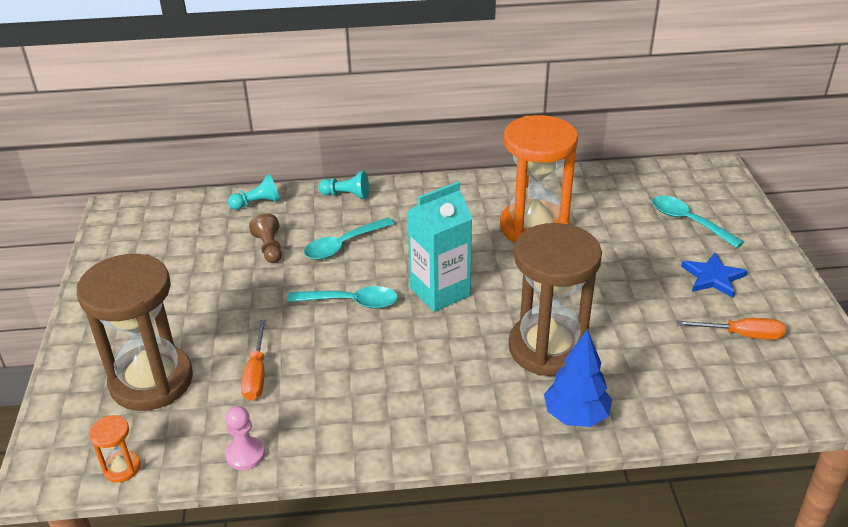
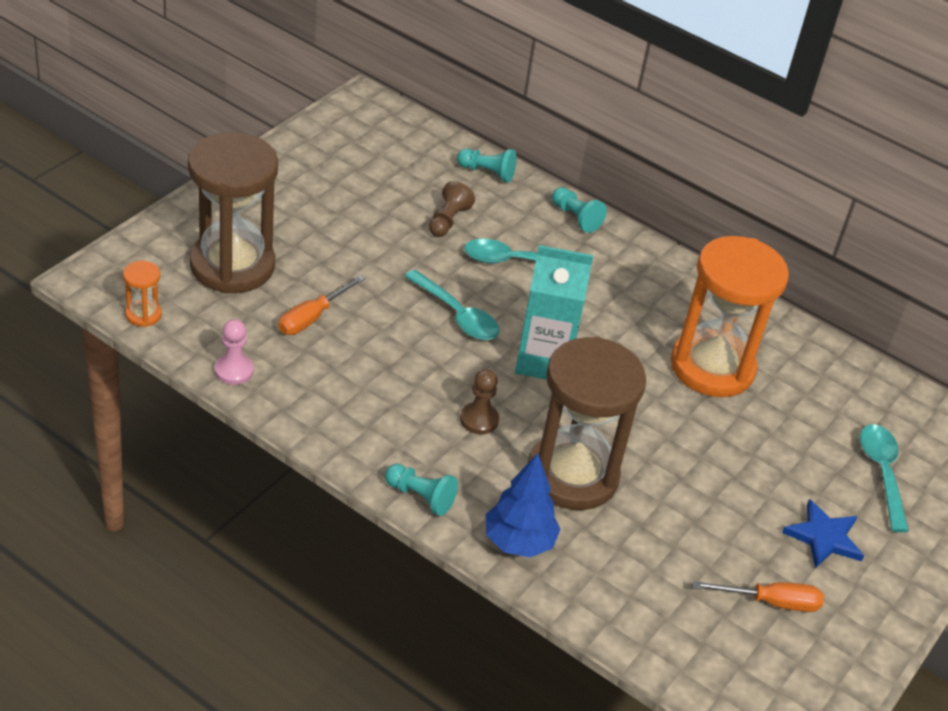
camera: 35 degrees right, 5 degrees up
orange screwdriver [677,318,786,340] -> orange screwdriver turned 45 degrees counterclockwise [693,581,824,612]
none -> turquoise pawn [385,464,458,516]
none -> brown pawn [460,369,499,434]

